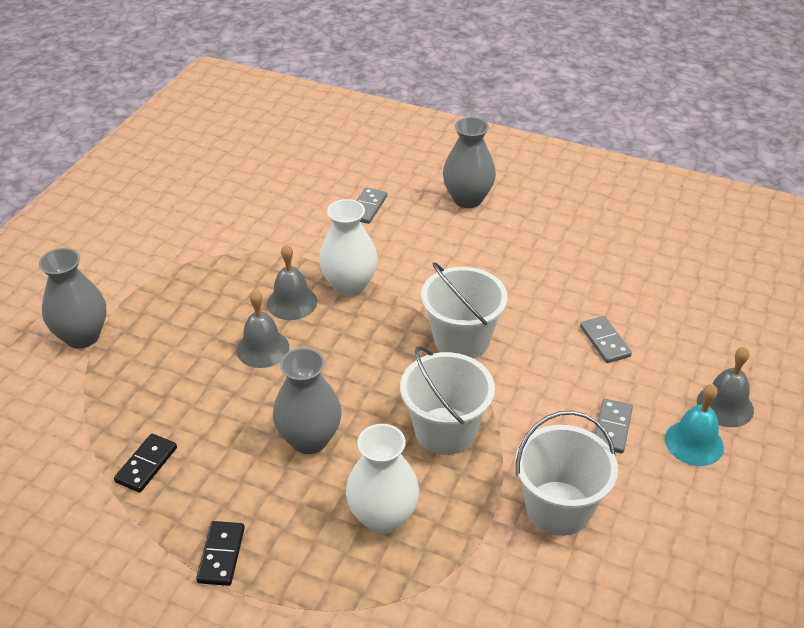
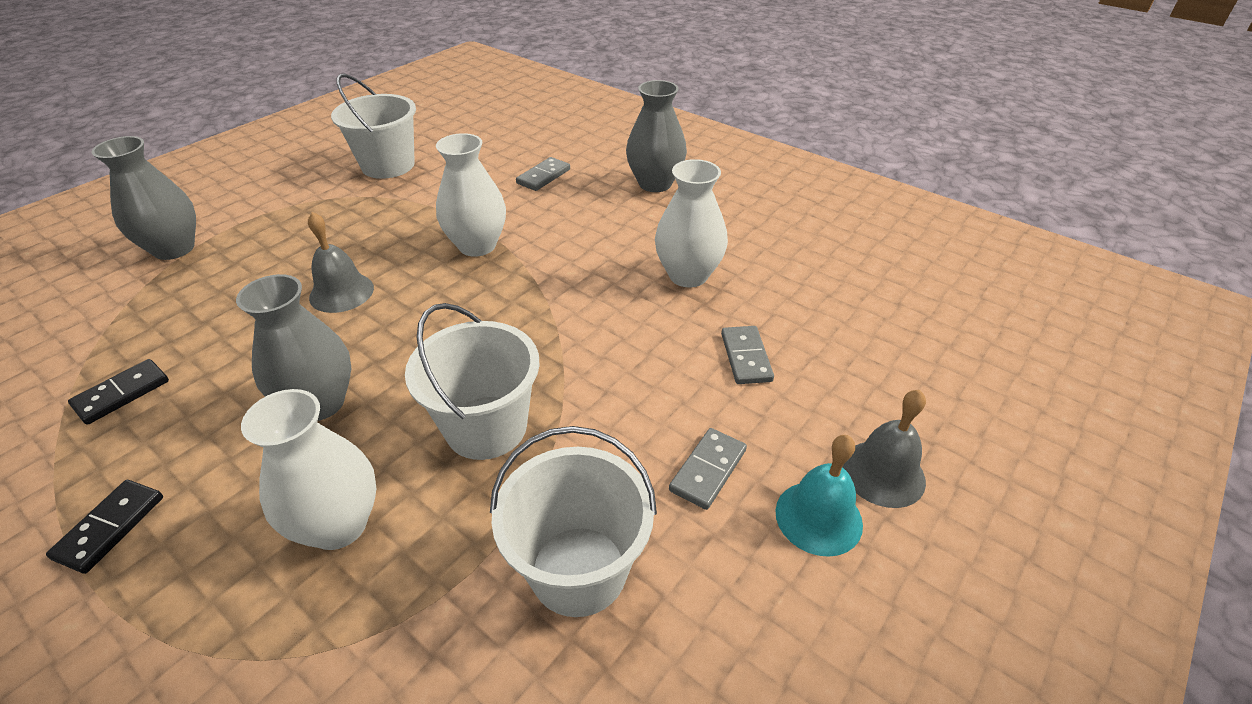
camera: 15 degrees right, 0 degrees up
grey bell [267,244,317,320] -> none
white bucket [421,262,508,358] -> white bucket moved to [331,74,416,179]
none -> white vase [655,159,728,288]

